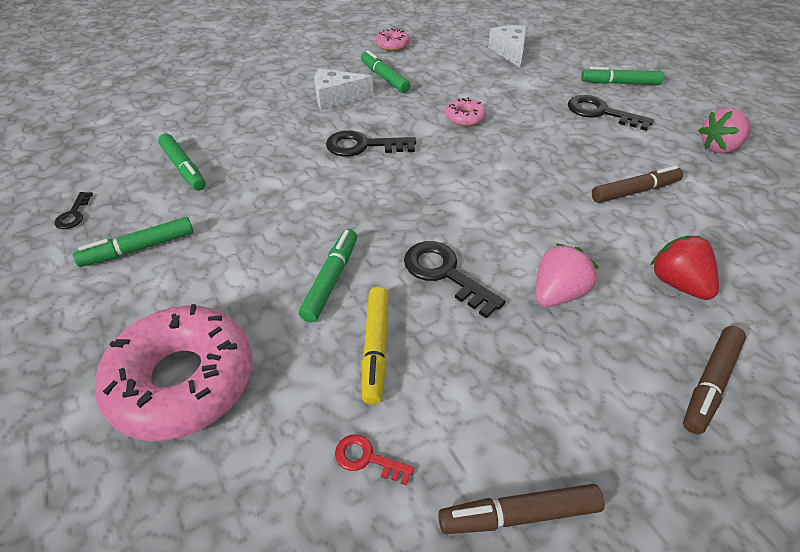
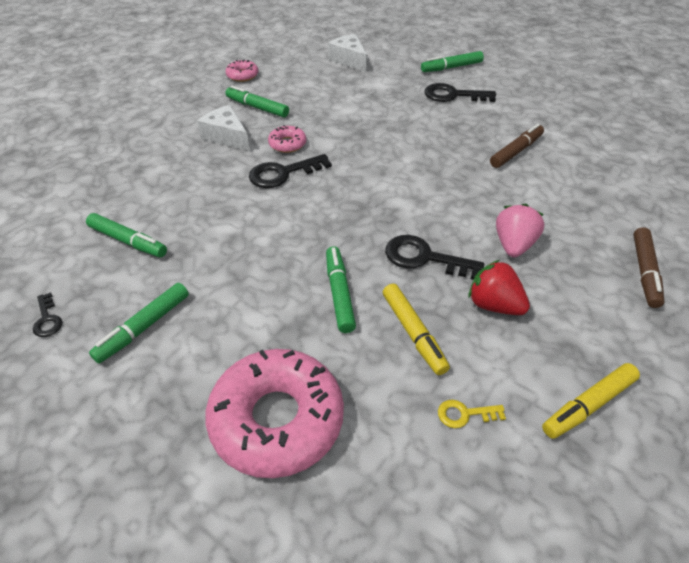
camera: 25 degrees left, 0 degrees up
white cheese [314,68,373,110] -> white cheese turned 75 degrees clockwise [197,105,250,151]
red key [335,434,414,485] -> yellow key [438,400,506,428]
brown marker [438,484,605,534] -> yellow marker [542,363,640,439]
pink donut [445,97,486,126] -> pink donut moved to [268,125,306,153]
red strawberry [651,236,719,300] -> red strawberry moved to [469,260,530,315]
pink strawberry [699,108,751,153] -> none

